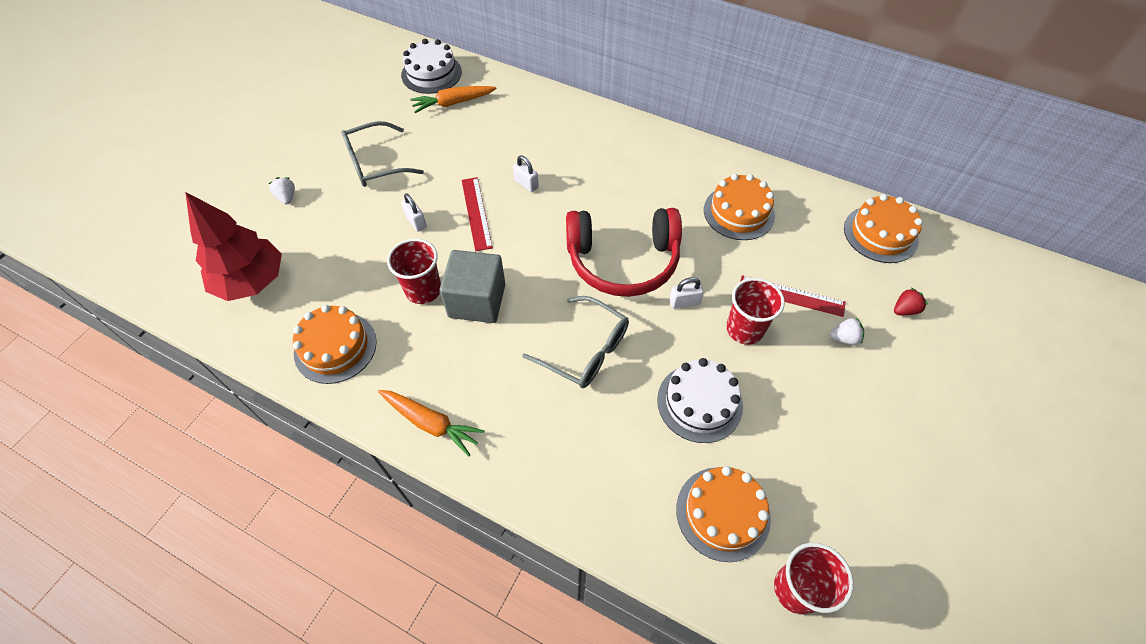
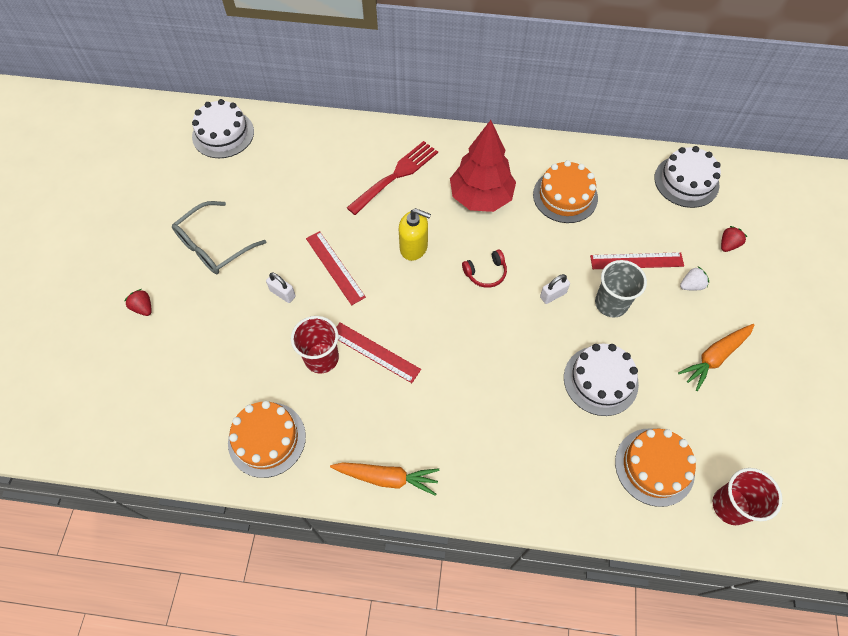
camera: 20 degrees left, 5 degrees up
red tree [185,192,282,301] -> red tree moved to [450,120,516,212]
white strawberry [269,177,295,205] -> red strawberry [124,289,152,316]
orange carrot [410,86,497,113] -> orange carrot moved to [678,324,754,391]
grey cube [440,250,505,323] -> red ruler [336,323,421,383]
white padlock [513,156,539,192] -> none
grey glasses [522,296,629,388] -> none
red headphones [566,208,682,297] -> red headphones [462,249,507,288], size x0.40
red cup [726,278,785,345] -> grey cup [595,260,647,318]
orange cake [844,194,923,263] -> white cake [654,146,721,208]
none -> red fork [347,141,438,215]
none -> yellow soap dispenser [399,208,431,261]

